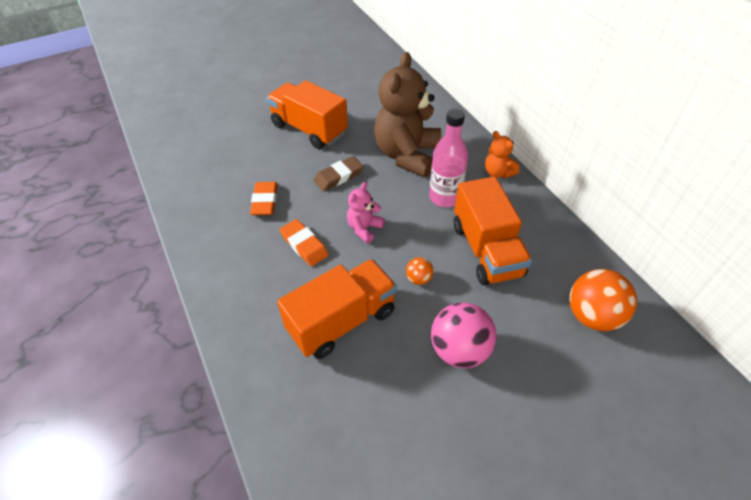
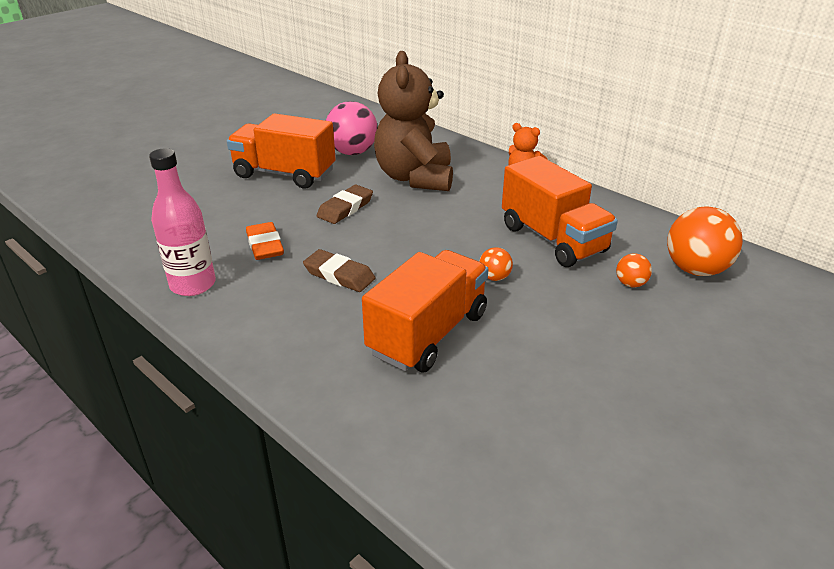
camera: 20 degrees left, 15 degrees down
orange eraser [280,219,329,266] -> brown eraser [303,249,375,292]
pink teddy bear [347,182,385,243] -> none
pink bottle [429,109,468,207] -> pink bottle moved to [149,148,216,296]
pink ball [431,302,497,368] -> pink ball moved to [326,101,378,155]
none -> orange ball [616,253,652,287]

